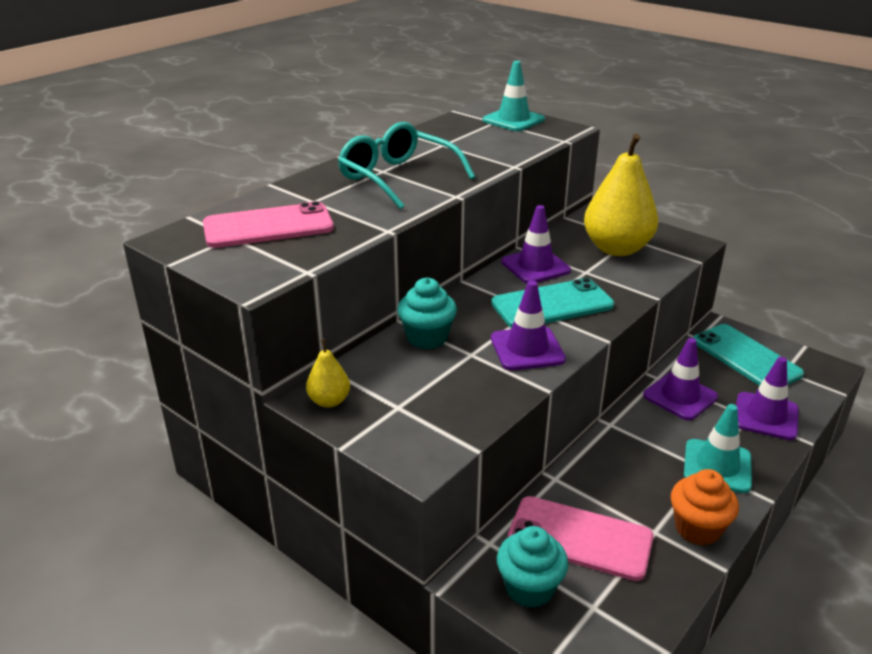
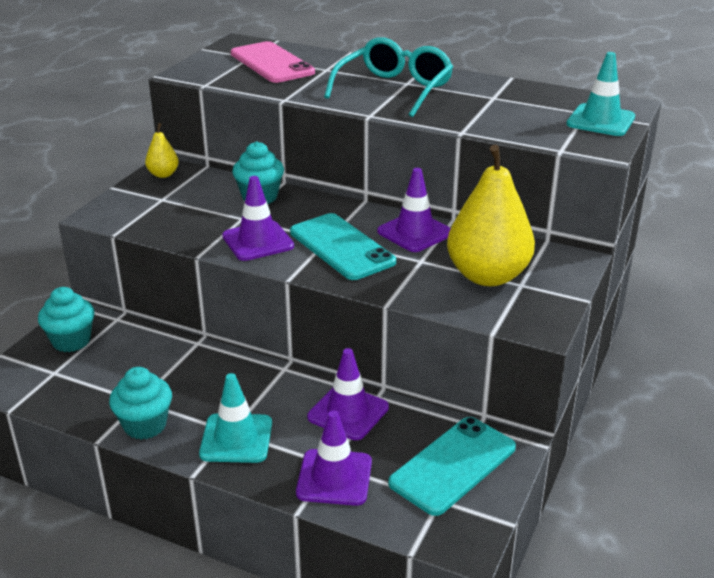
camera: 75 degrees right, 0 degrees up
pink phone [508,496,654,581] -> none
orange cupcake [671,469,739,546] -> turquoise cupcake [109,367,172,440]

